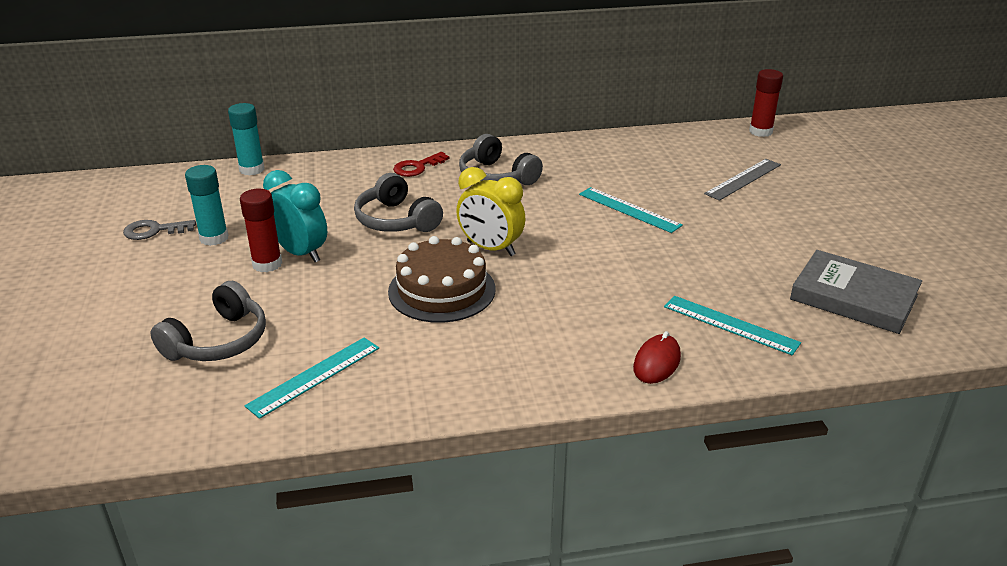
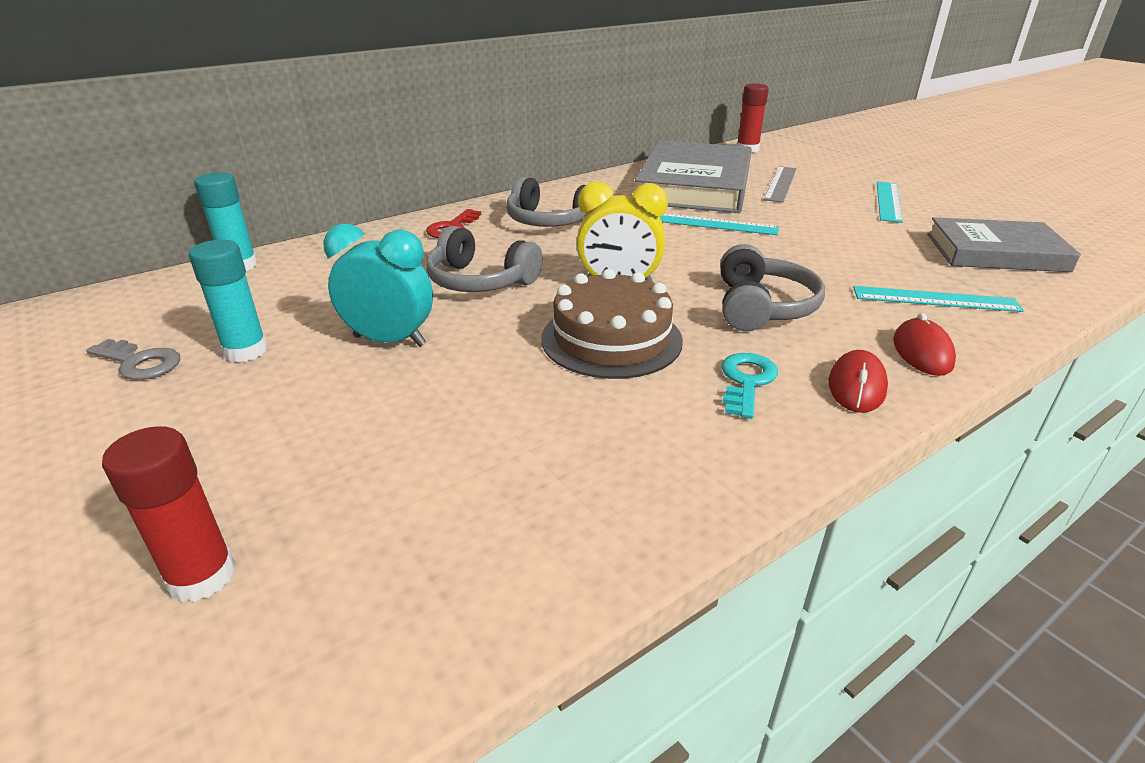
camera: 25 degrees left, 0 degrees up
grey key [123,220,196,240] -> grey key turned 120 degrees counterclockwise [86,339,180,380]
grey headphones [150,281,266,361] -> grey headphones moved to [720,244,825,331]
red glue stick [240,189,282,272] -> red glue stick moved to [102,426,235,602]
turquoise ruler [245,338,379,419] -> turquoise ruler moved to [877,181,903,223]
none -> grey book [635,140,752,213]
none -> turquoise key [722,353,778,419]
none -> red mouse [829,350,888,413]

